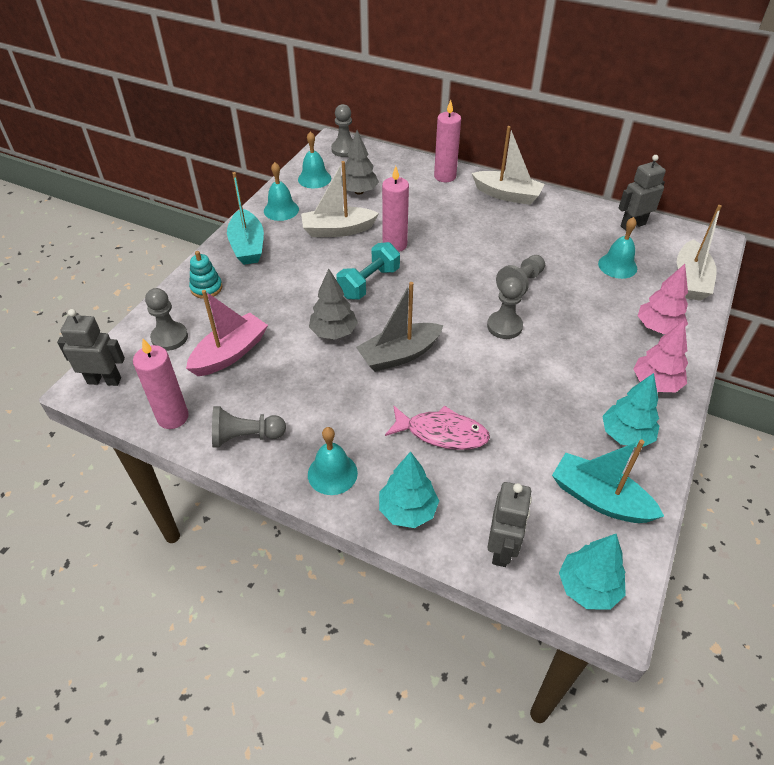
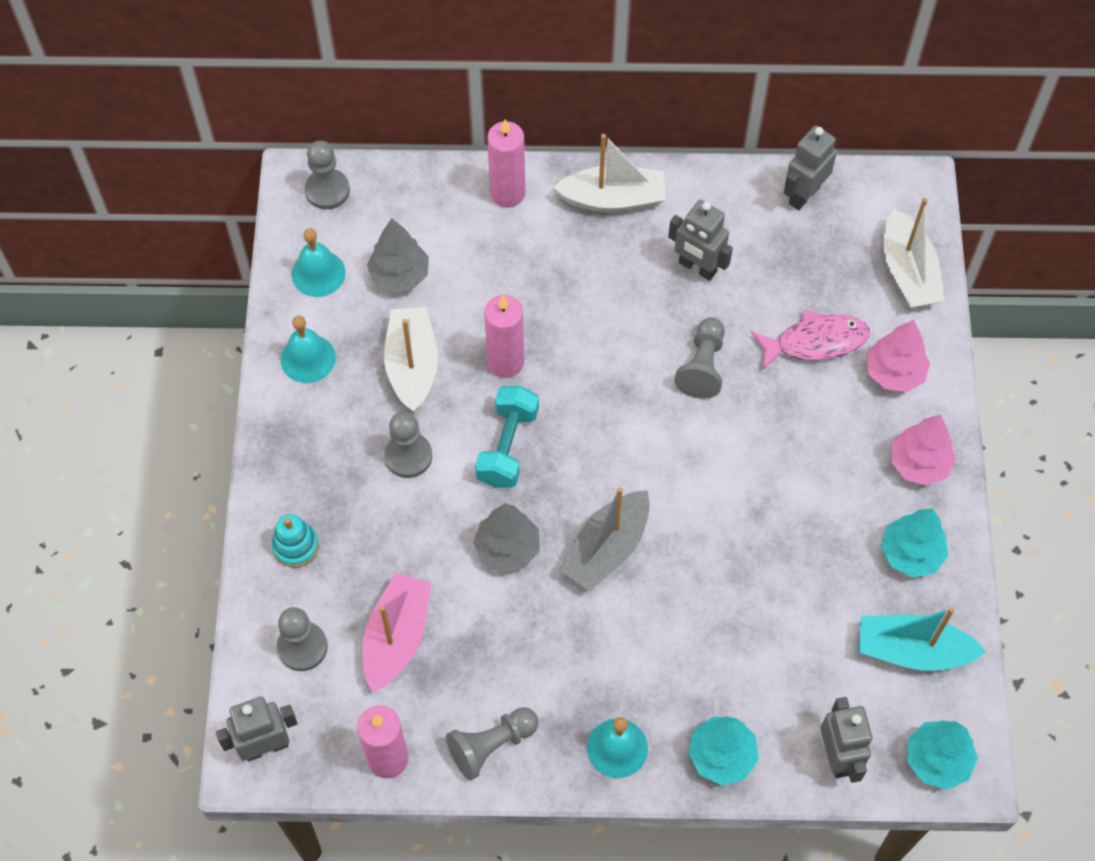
camera: 25 degrees left, 15 degrees up
turquoise boat [227,172,264,265] -> none
white boat [301,161,379,237] -> white boat turned 120 degrees clockwise [384,307,438,412]
pink fish [385,405,490,450] -> pink fish moved to [751,309,870,370]
grey pawn [487,277,523,339] -> grey pawn moved to [384,412,432,478]
turquoise bell [598,217,637,279] -> none
none -> grey robot [668,200,733,281]

